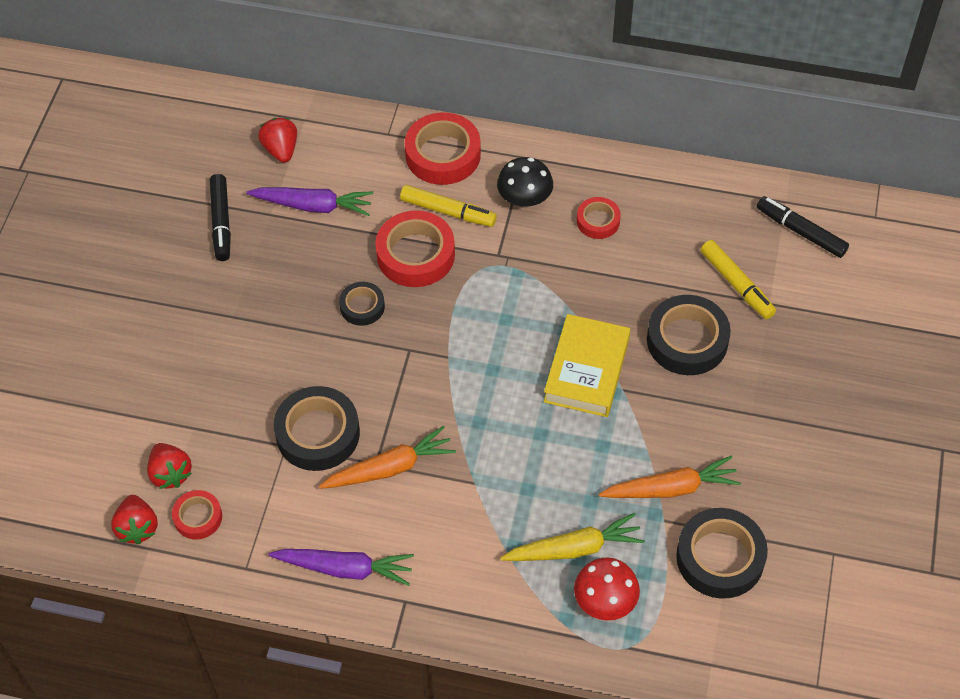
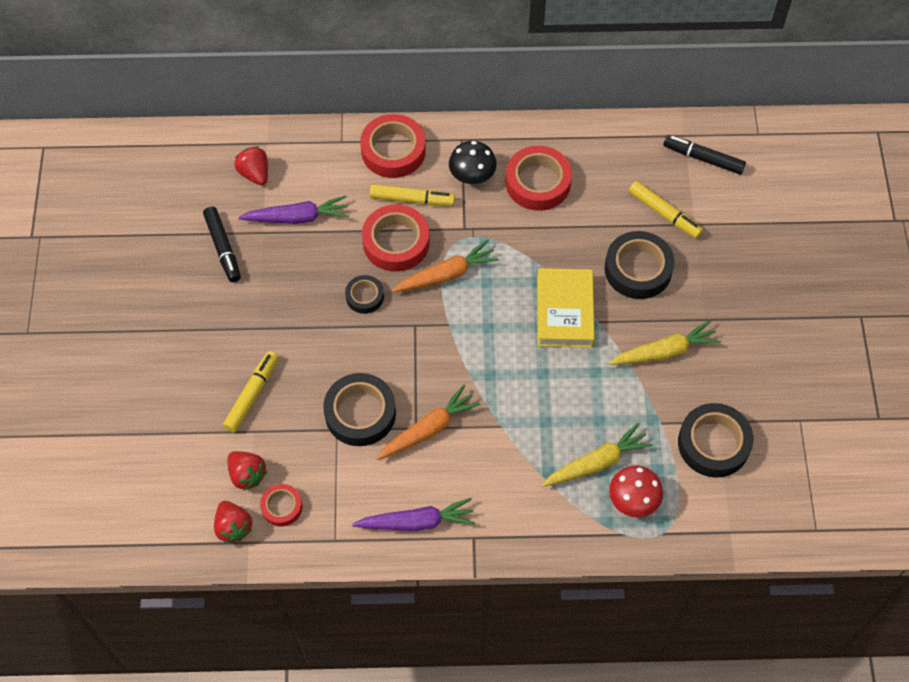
camera: 15 degrees left, 5 degrees up
red tape [577,197,621,239] -> red tape [506,146,572,211], size x1.79
orange carrot [599,456,741,498] -> orange carrot moved to [392,240,499,292]
none -> yellow marker [223,351,279,433]
none -> yellow carrot [609,320,721,365]

